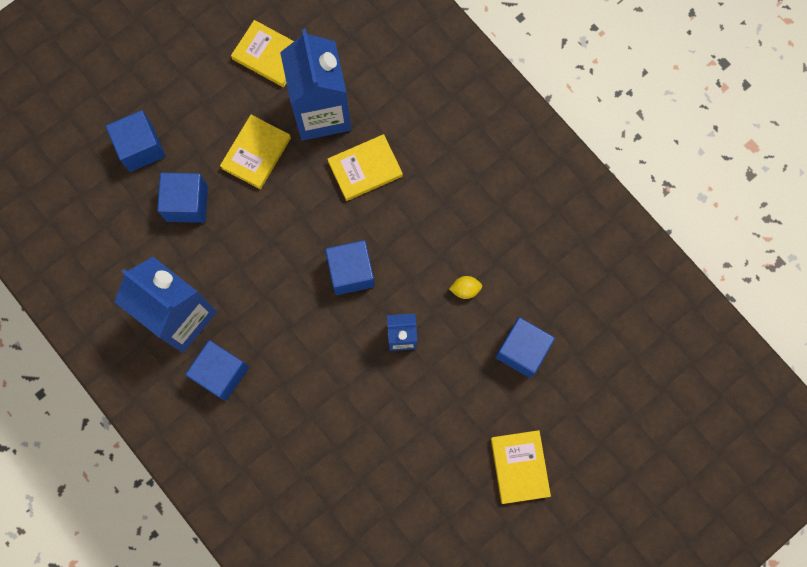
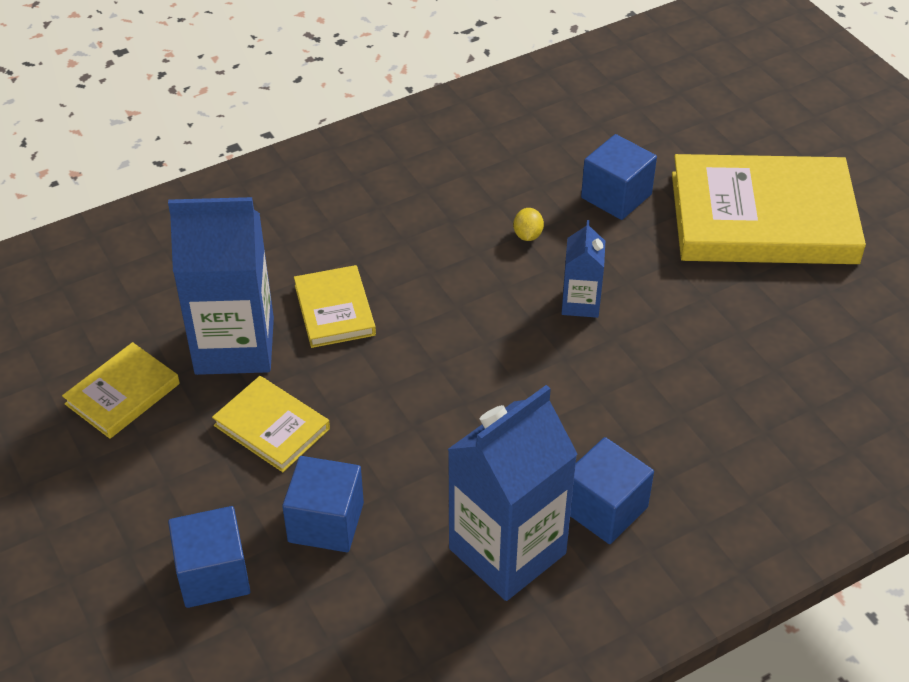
camera: 80 degrees left, 30 degrees down
blue cube [325,240,375,295] -> none
yellow book [491,430,551,504] -> yellow book [672,154,866,264], size x2.10

